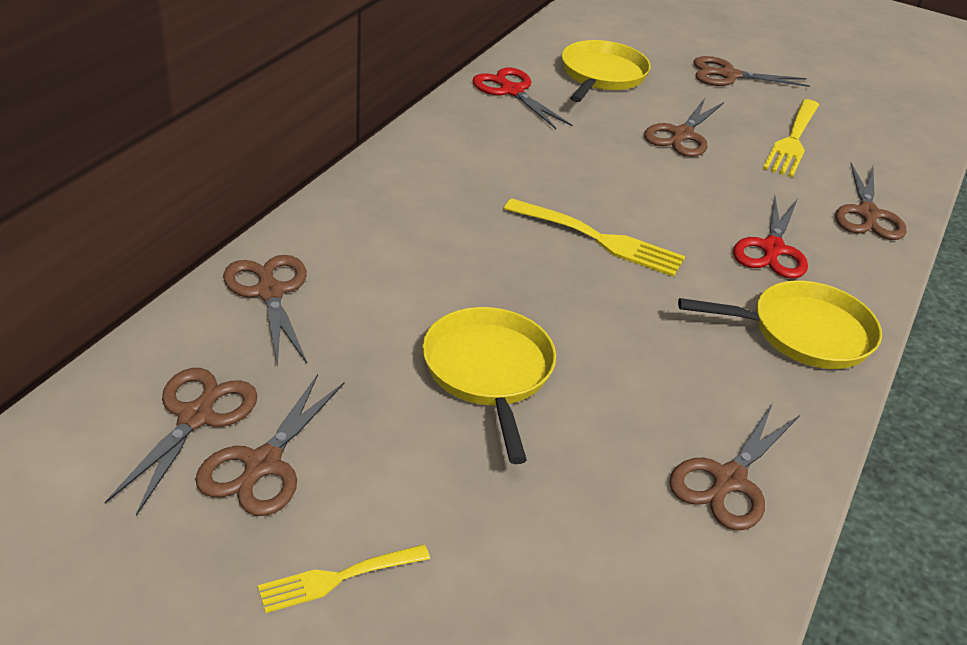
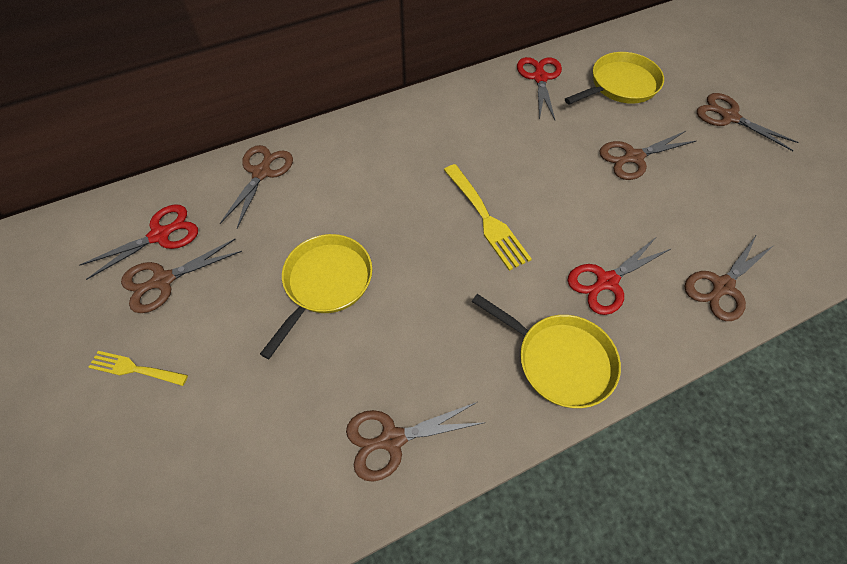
camera: 40 degrees right, 20 degrees up
brown scissors [105,368,257,516] -> red scissors [79,204,198,280]
yellow fork [763,99,819,178] -> none

